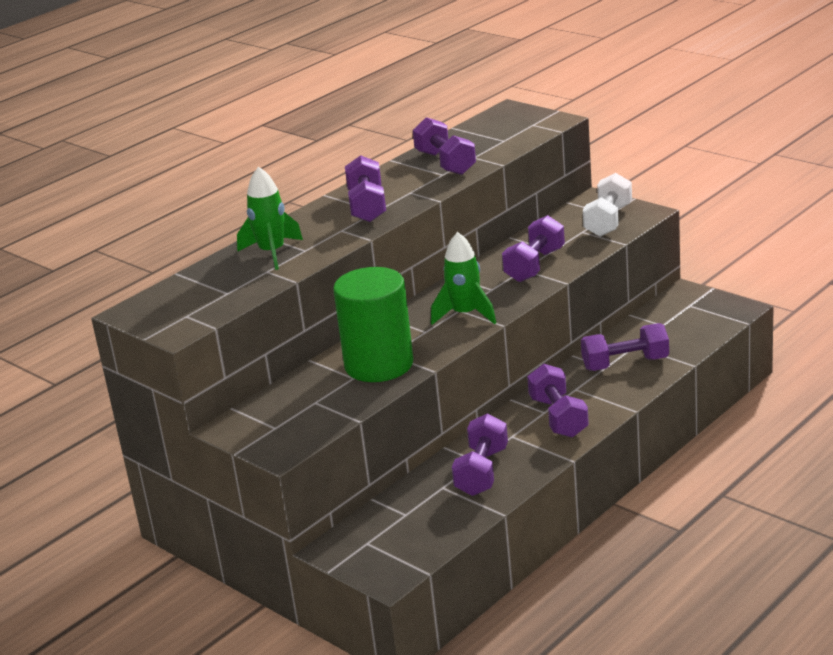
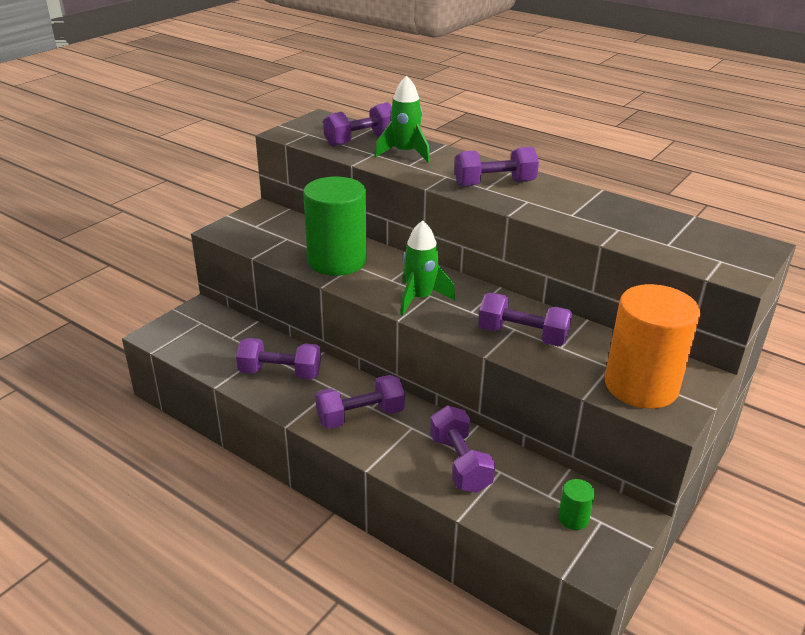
camera: 80 degrees right, 5 degrees up
purple dumbbell [413,117,476,175] -> purple dumbbell moved to [323,102,392,147]
white dumbbell [583,173,632,237] -> orange cylinder [605,284,700,409]
none -> green cylinder [558,479,595,530]

